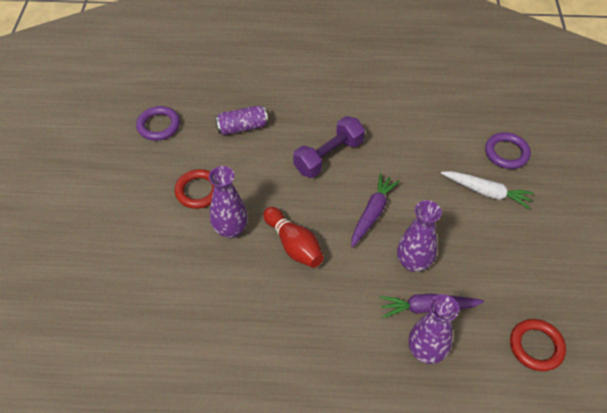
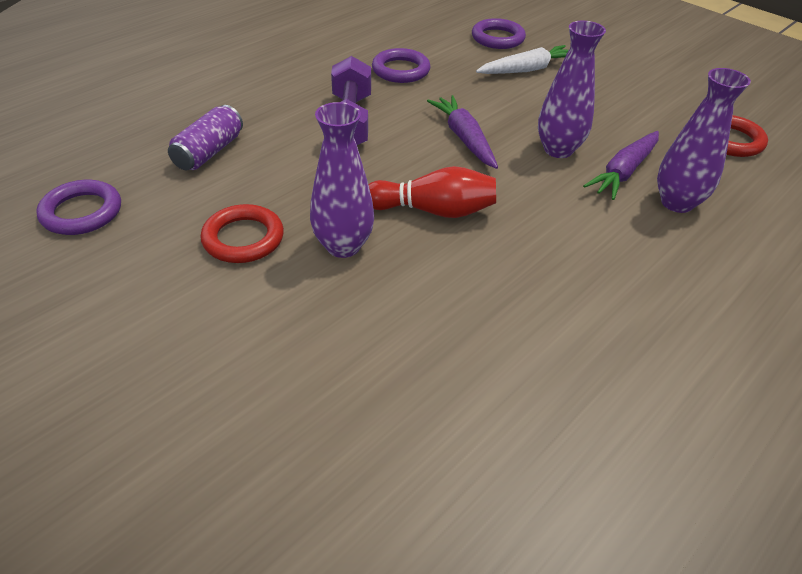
camera: 50 degrees left, 10 degrees down
none -> purple ring [372,48,431,83]

